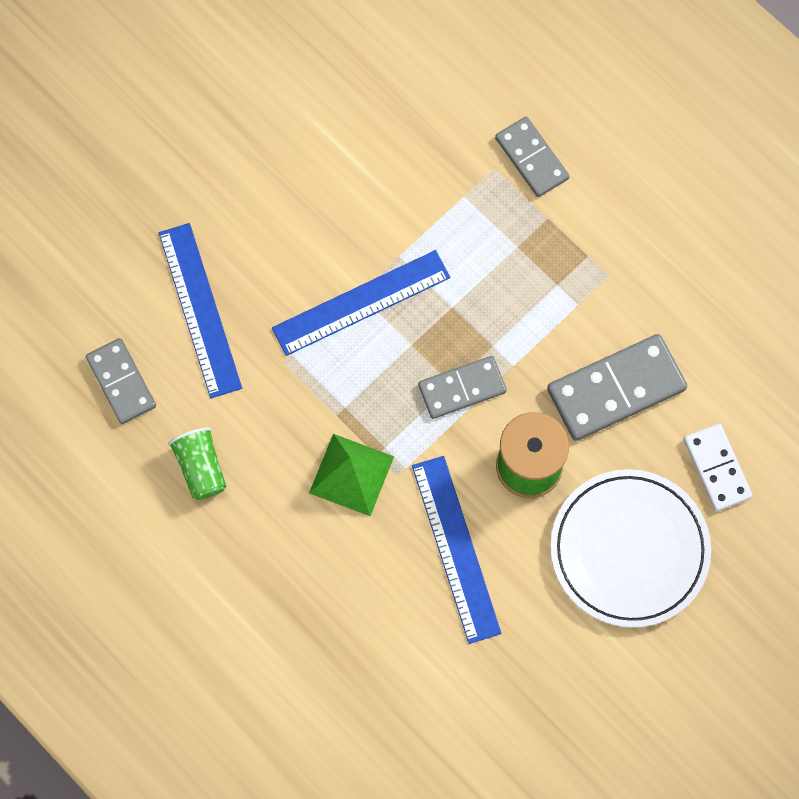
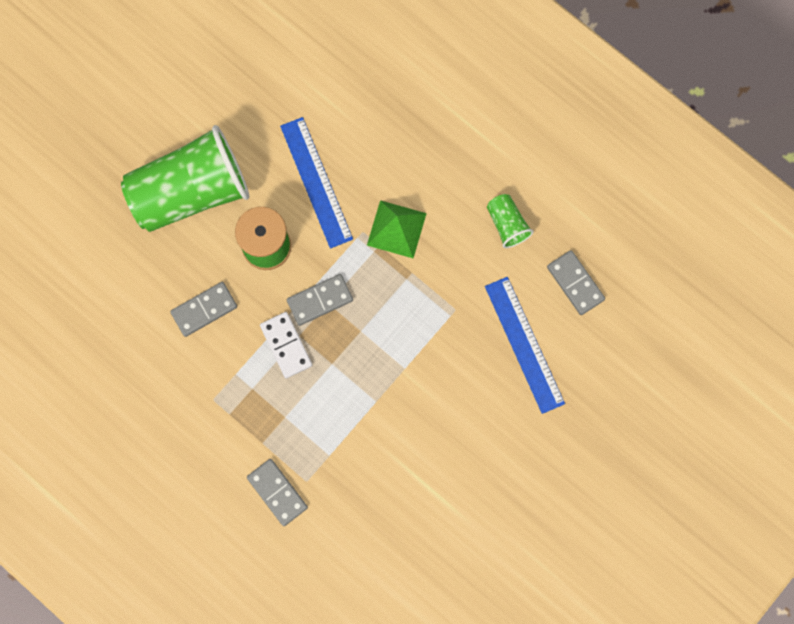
camera: 175 degrees right, 5 degrees up
blue ruler [272,250,450,356] -> none
grey domino [547,334,687,441] -> grey domino [170,282,237,337], size x0.64
white plate [550,469,711,628] -> green cup [121,125,249,232]
white domino [684,424,753,511] -> white domino moved to [260,312,312,378]

